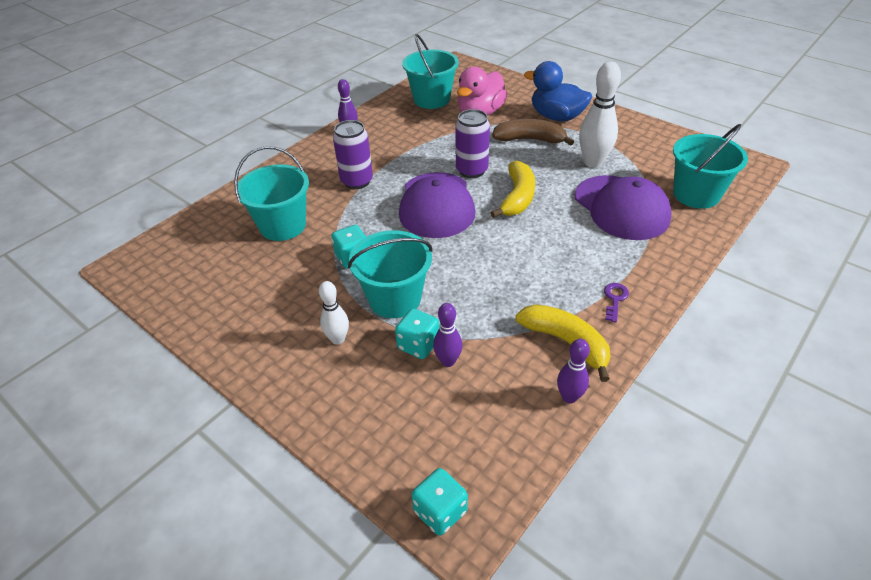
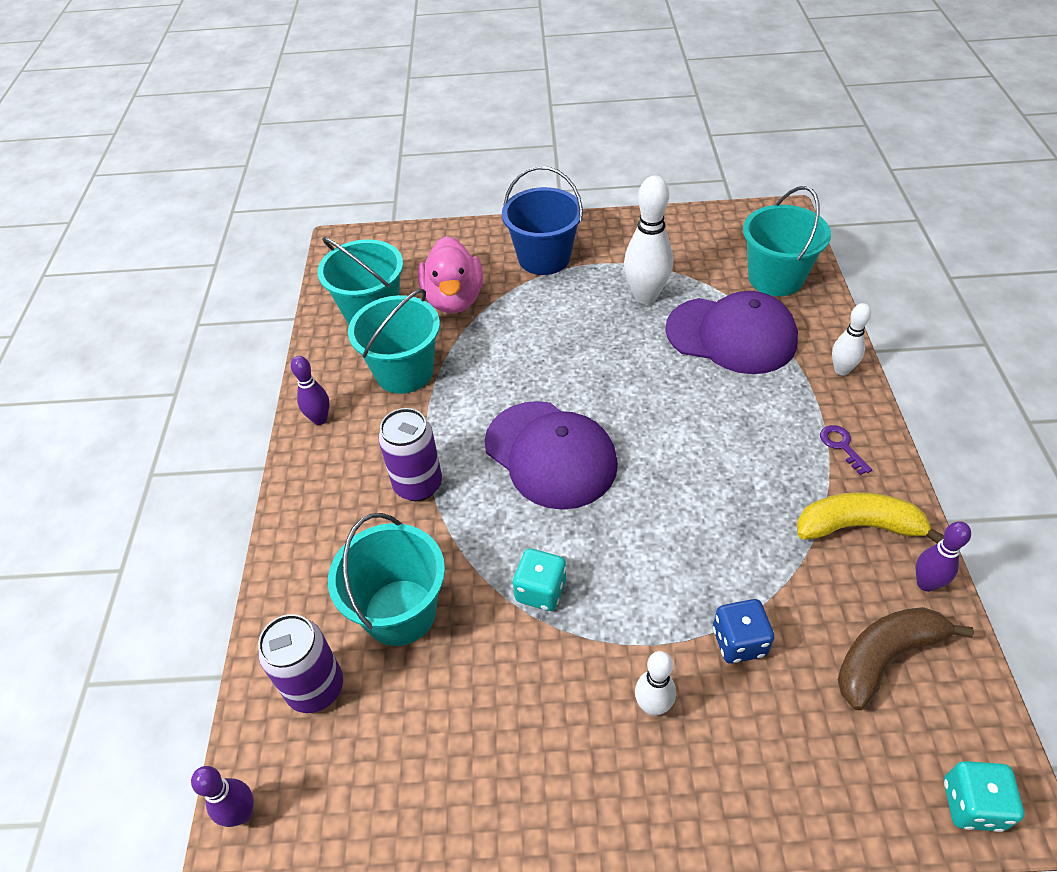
camera: 40 degrees left, 5 degrees up
turquoise bucket [348,230,432,318] -> turquoise bucket moved to [348,289,440,394]
turquoise dice [395,309,439,359] -> blue dice [713,599,774,664]
purple bowling pin [433,303,462,367] -> purple bowling pin moved to [191,766,254,827]
purple can [455,109,490,178] -> purple can moved to [258,614,343,713]
yellow banana [491,161,535,218] -> none
brown banana [492,119,574,146] -> brown banana moved to [838,607,974,710]
blue duck [524,61,592,121] -> blue bucket [502,166,583,275]
none -> white bowling pin [832,303,871,375]

